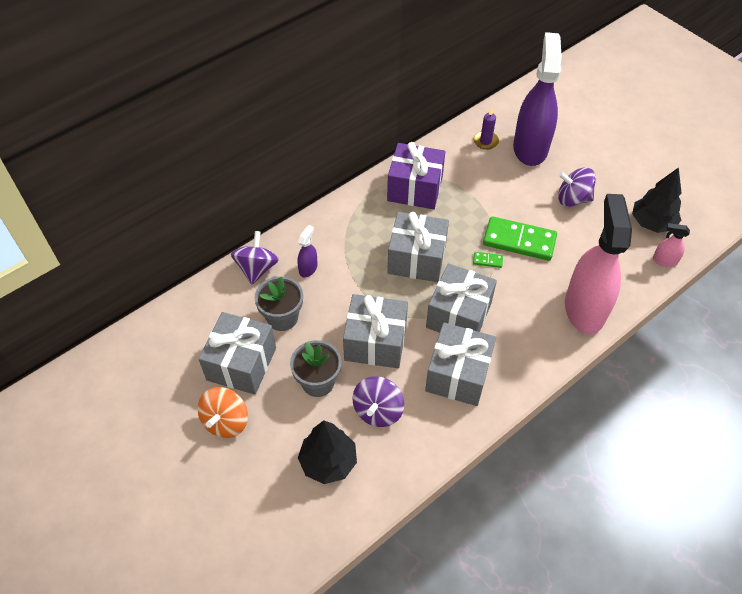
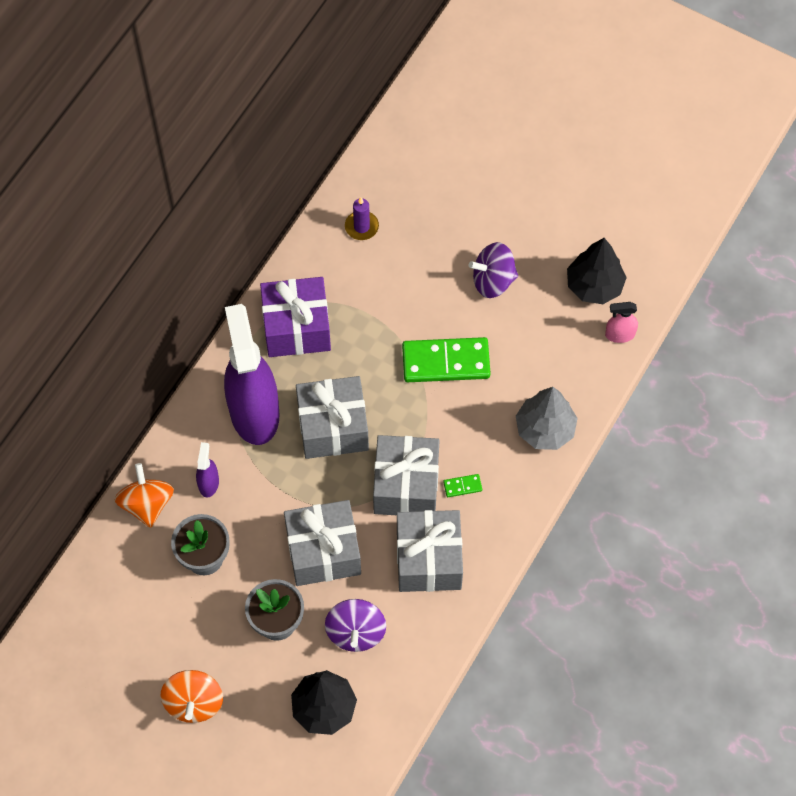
camera: 20 degrees left, 10 degrees up
grey gift [198,312,276,394] -> none
purple spinning top [231,231,279,285] -> orange spinning top [115,463,174,528]
green domino [473,252,503,268] -> green domino moved to [443,474,482,497]
purple spray bottle [513,32,562,166] -> purple spray bottle moved to [224,304,279,445]
pink spray bottle [565,194,632,334] -> grey tree [516,387,578,450]

